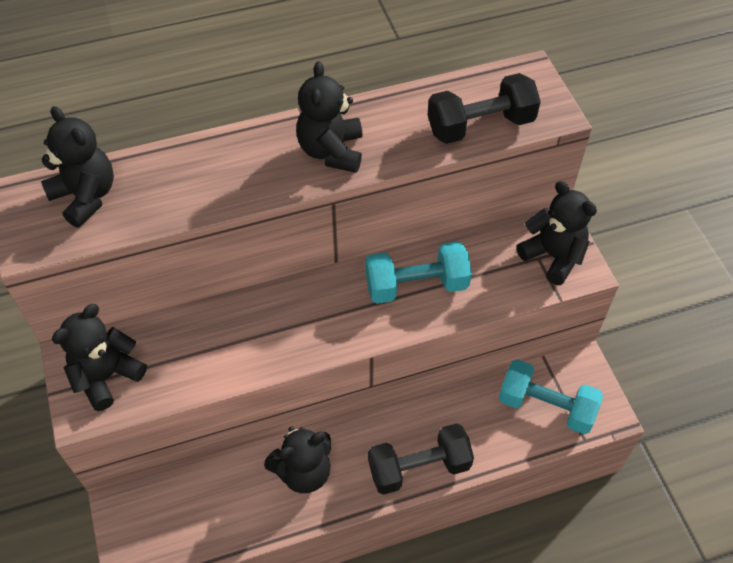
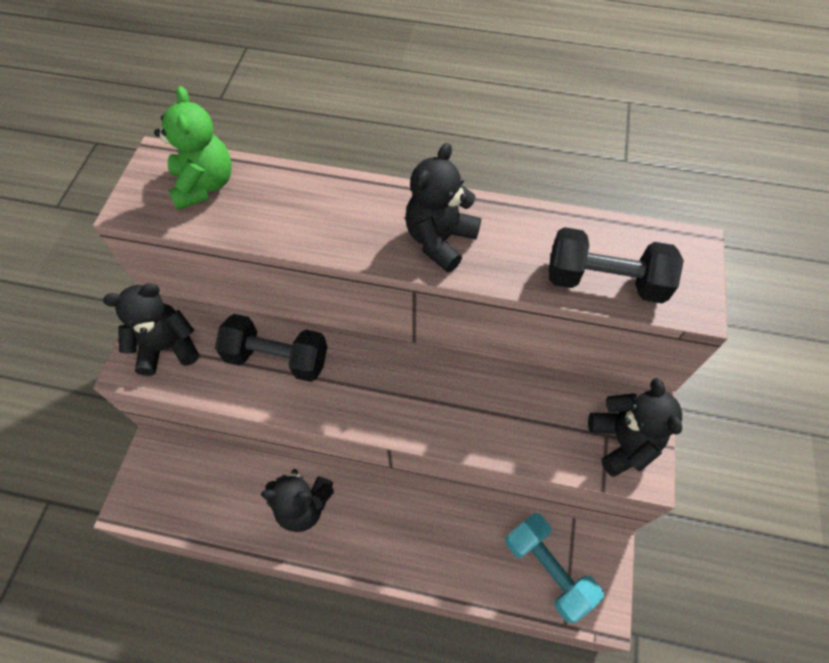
camera: 30 degrees right, 5 degrees up
black teddy bear [41,106,114,227] -> green teddy bear [154,86,232,210]
turquoise dumbbell [365,241,472,304] -> none
black dumbbell [368,423,474,495] -> black dumbbell moved to [215,314,327,382]

